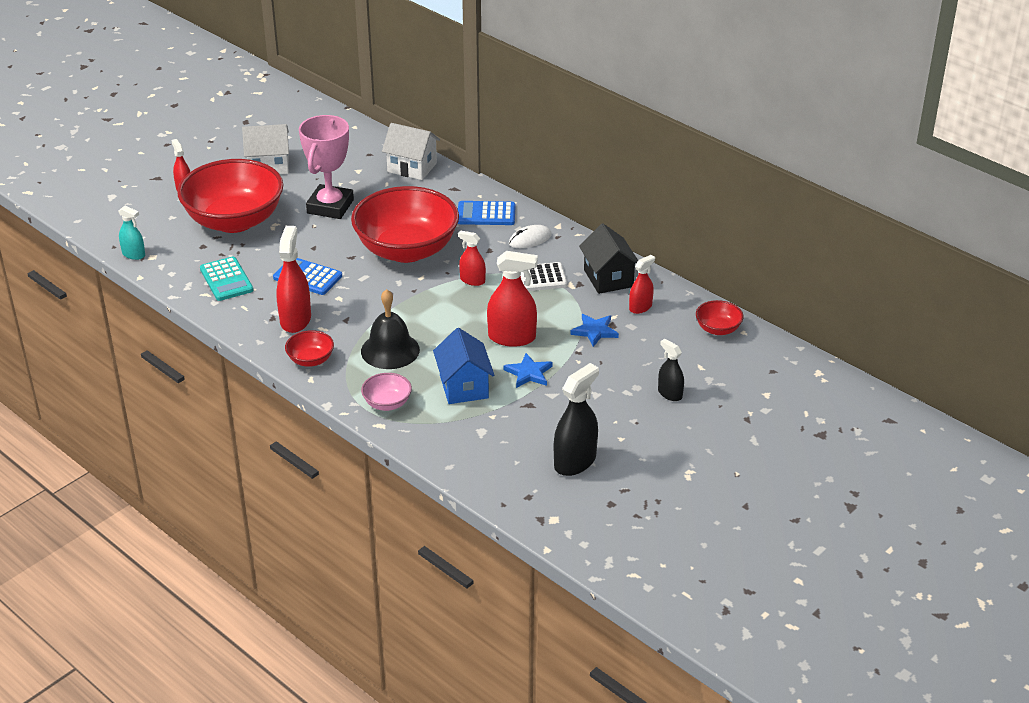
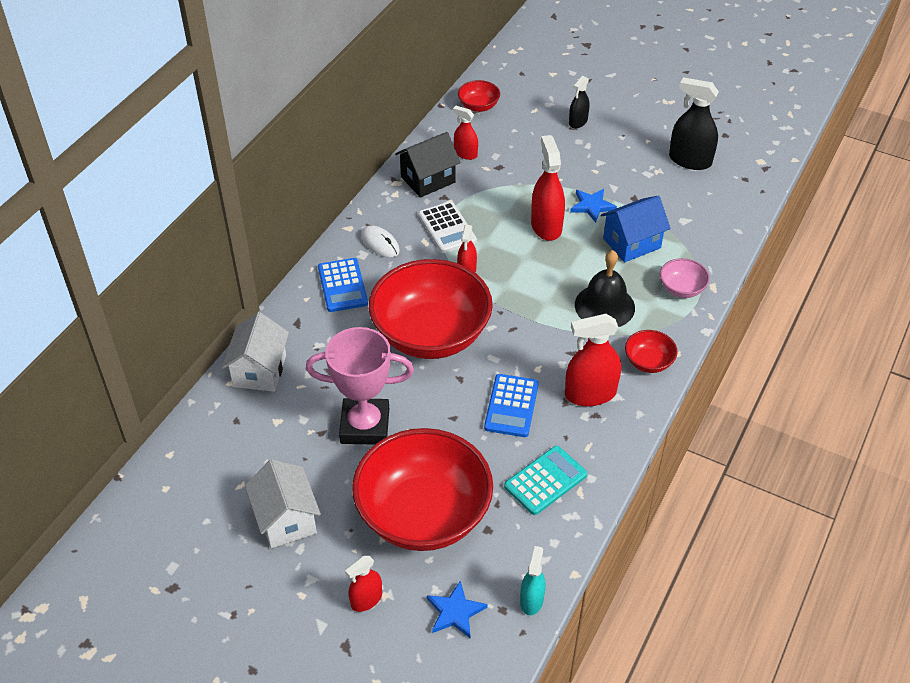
camera: 105 degrees left, 10 degrees up
blue star [570,314,619,347] -> blue star moved to [427,580,487,638]

